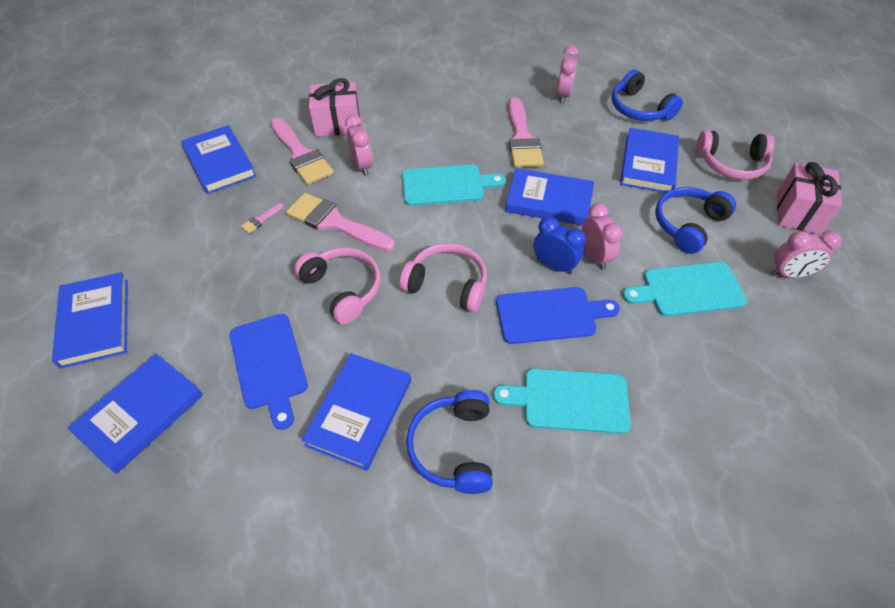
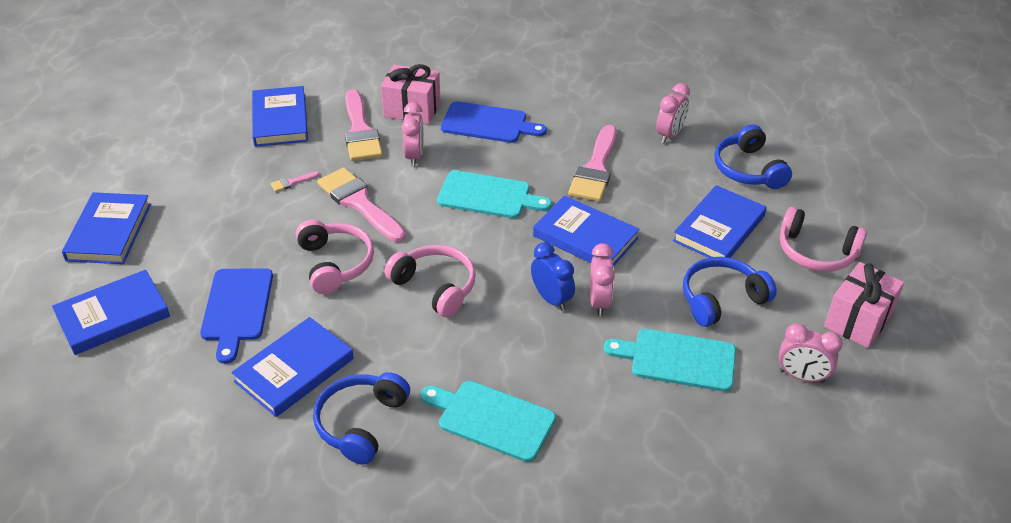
camera: 20 degrees right, 10 degrees down
blue cutting board [496,287,620,344] -> blue cutting board moved to [441,101,547,143]

